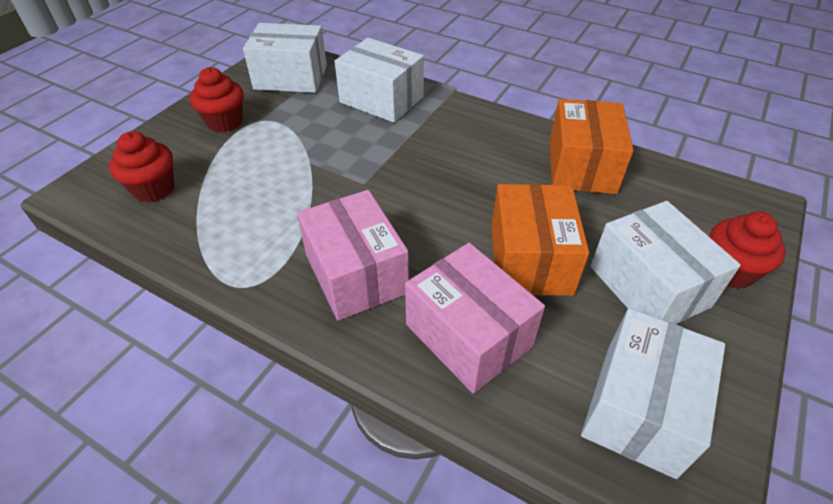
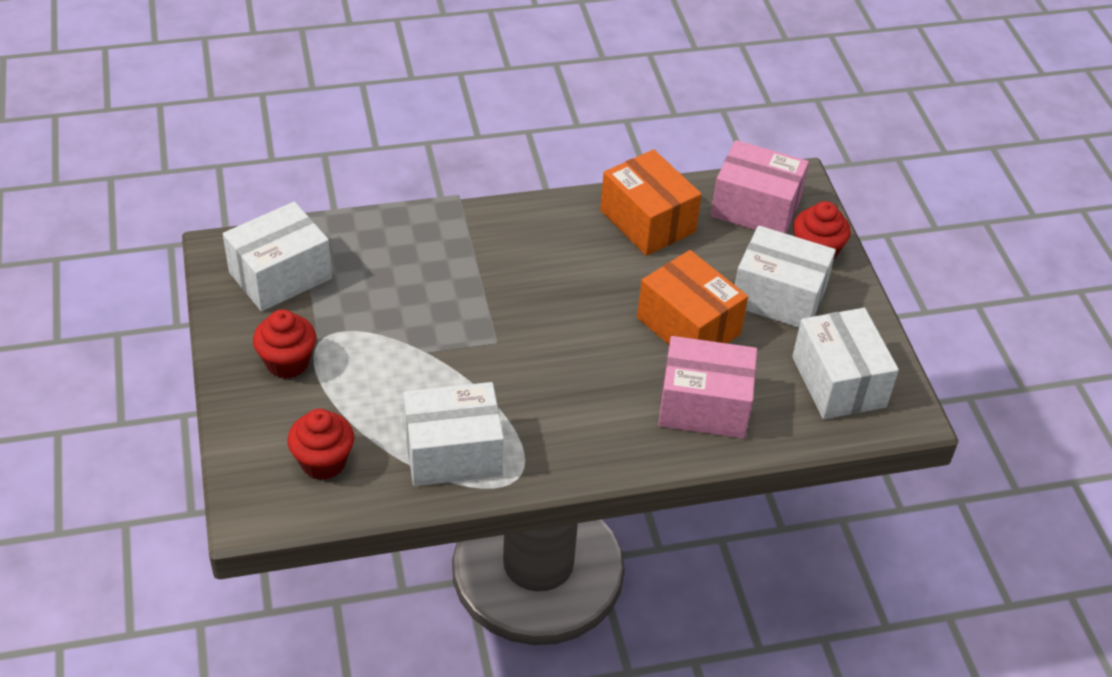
camera: 45 degrees left, 0 degrees up
pink box [297,190,409,321] -> pink box moved to [711,140,809,234]
white box [335,38,424,123] -> white box moved to [403,382,504,486]

